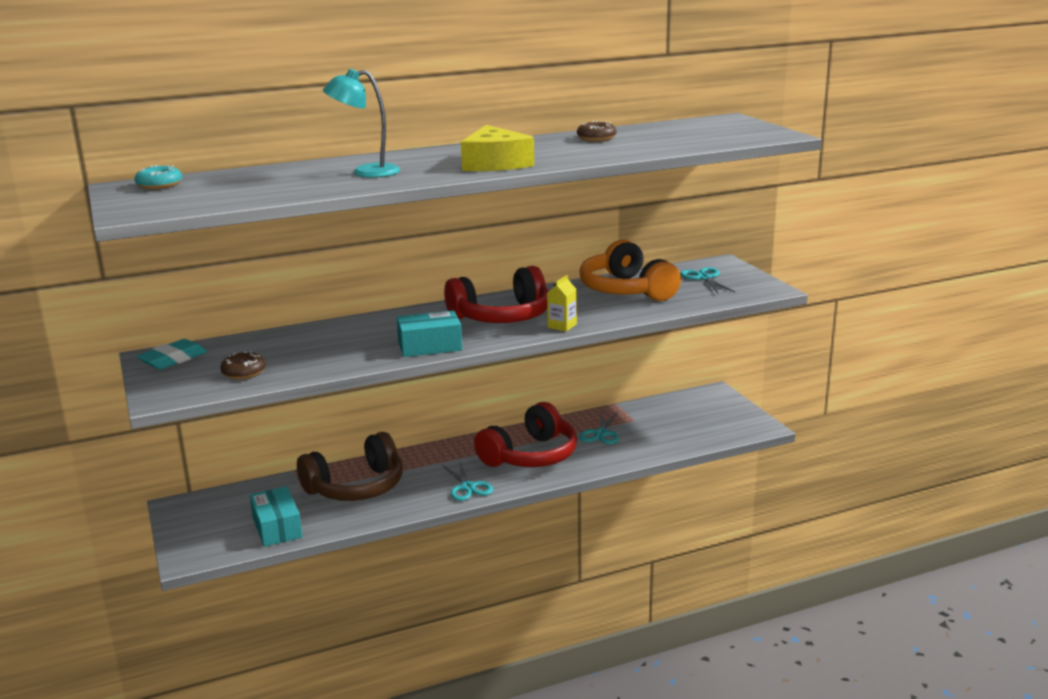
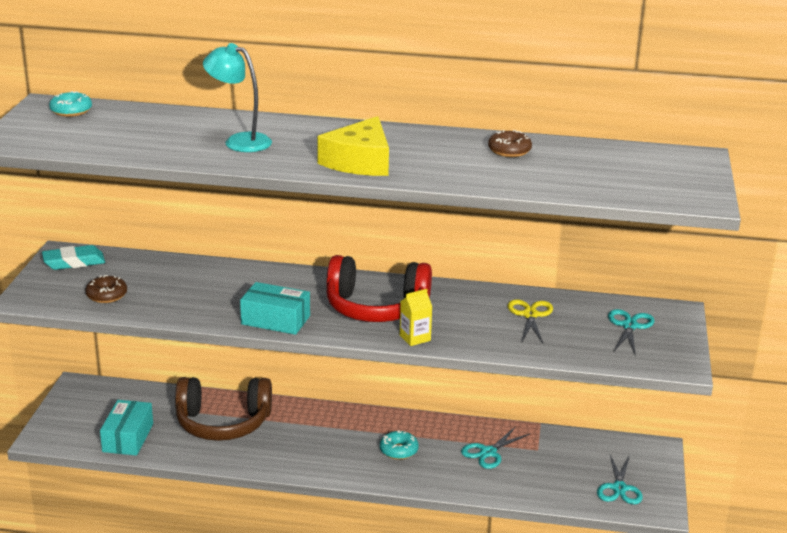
camera: 30 degrees right, 5 degrees up
turquoise scissors [442,462,493,501] -> turquoise scissors moved to [597,455,643,504]
red headphones [474,402,577,467] -> turquoise donut [380,431,419,460]
orange headphones [579,240,681,301] -> yellow scissors [508,299,553,344]

